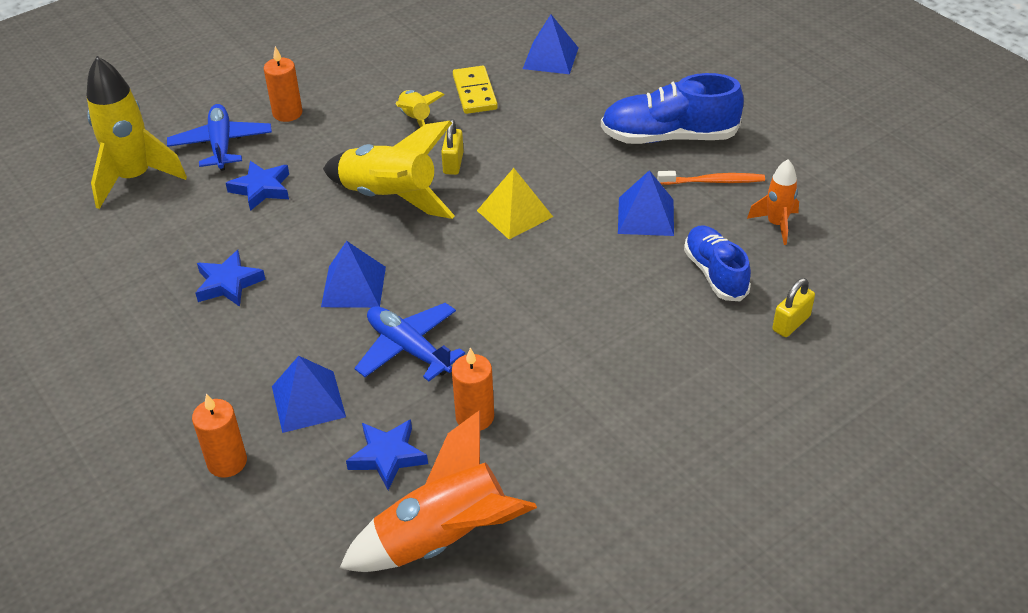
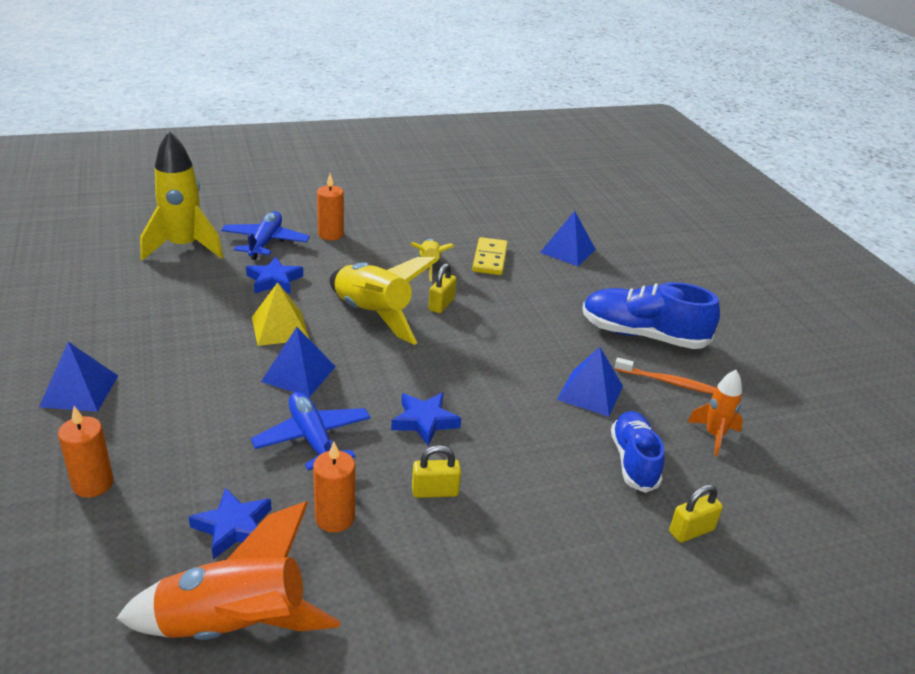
camera: 15 degrees right, 10 degrees down
blue star [195,250,266,307] -> blue star moved to [391,393,461,446]
blue pyramid [272,356,346,433] -> blue pyramid moved to [39,342,118,412]
yellow pyramid [477,168,553,239] -> yellow pyramid moved to [252,282,309,346]
none -> yellow padlock [412,445,461,498]

